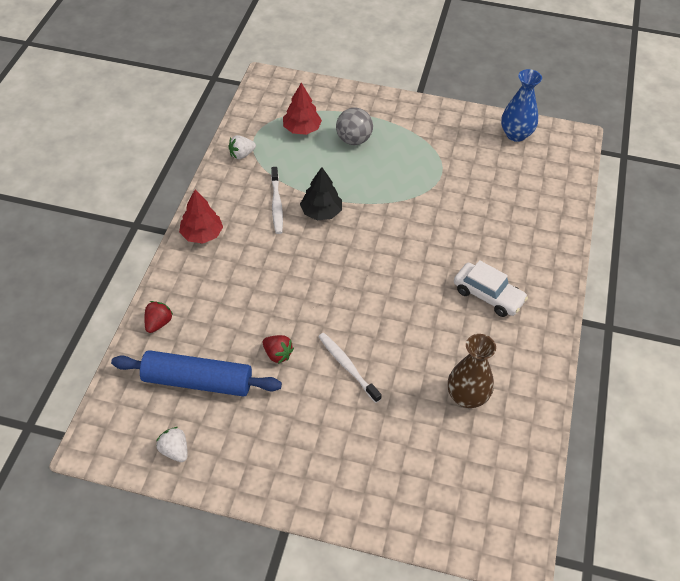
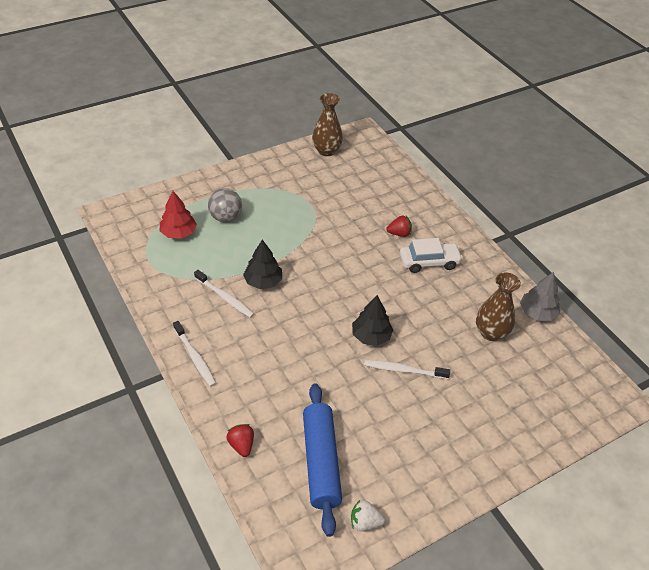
camera: 45 degrees left, 5 degrees down
blue rolling pin [111,350,282,397] -> blue rolling pin turned 60 degrees counterclockwise [303,383,342,537]
red tree [179,189,223,244] -> white toothbrush [173,321,216,387]
white strawberry [228,135,256,159] -> none
red strawberry [263,335,294,364] -> red strawberry moved to [386,216,412,237]
blue vase [501,69,542,142] -> brown vase [312,93,343,156]
none -> black tree [352,295,393,346]
none -> grey tree [520,272,560,321]

